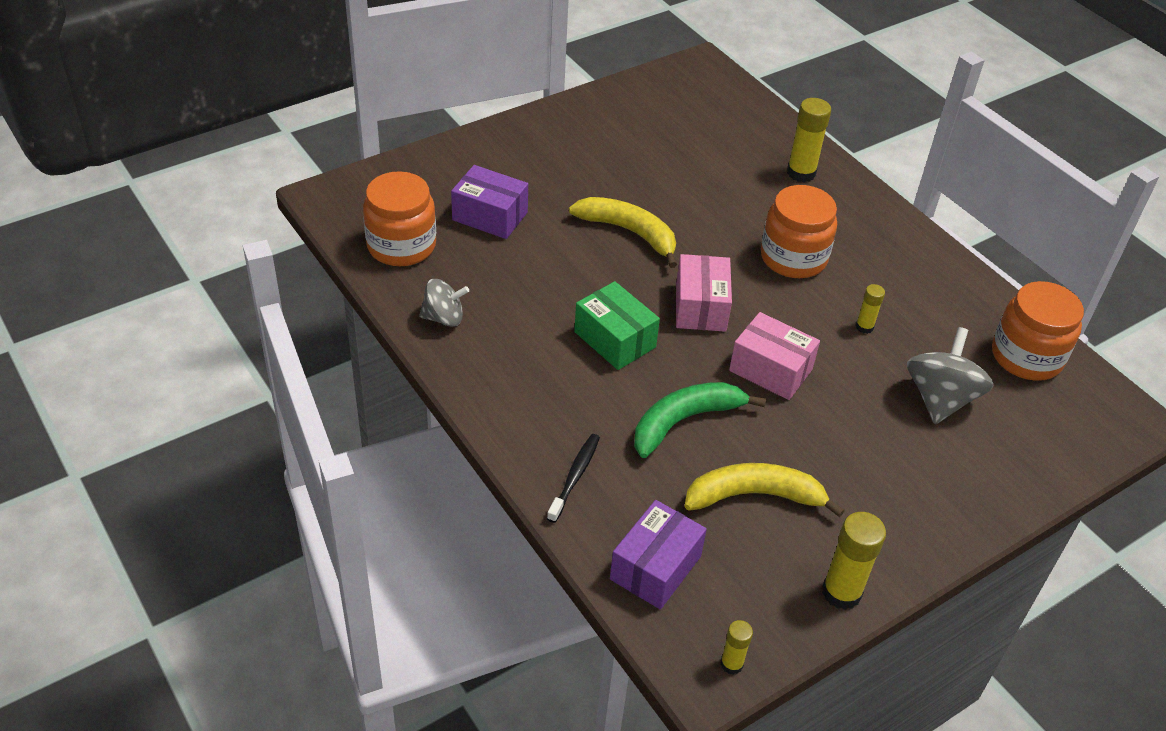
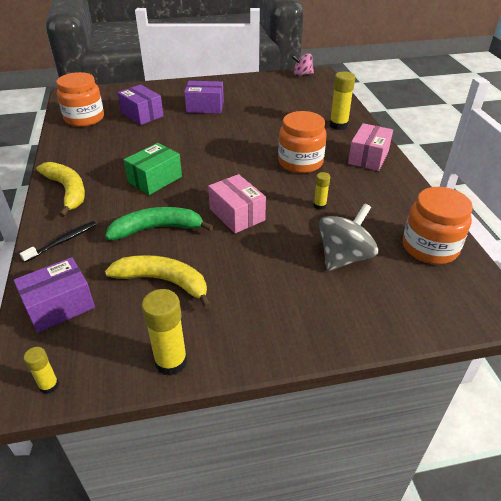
camera: 25 degrees right, 5 degrees down
grey spinning top [419,279,469,327] -> none
yellow banana [569,197,677,268] -> yellow banana moved to [37,162,85,217]
green box [574,281,660,370] -> green box turned 60 degrees clockwise [124,143,182,195]
pink box [676,254,732,332] -> pink box moved to [348,123,393,171]
none -> purple box [184,81,224,114]
none -> pink spinning top [292,53,314,76]

